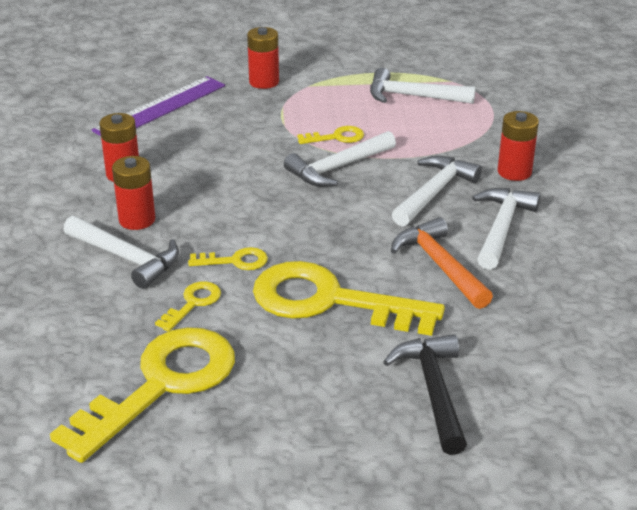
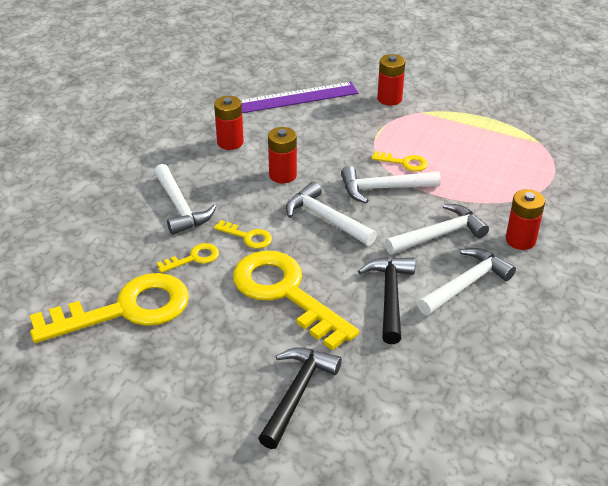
camera: 30 degrees right, 5 degrees up
red battery [112,156,155,230] -> red battery moved to [268,127,297,183]
white hammer [370,68,476,104] -> white hammer moved to [286,182,377,246]
orange hammer [391,217,493,309] -> black hammer [358,257,415,344]

